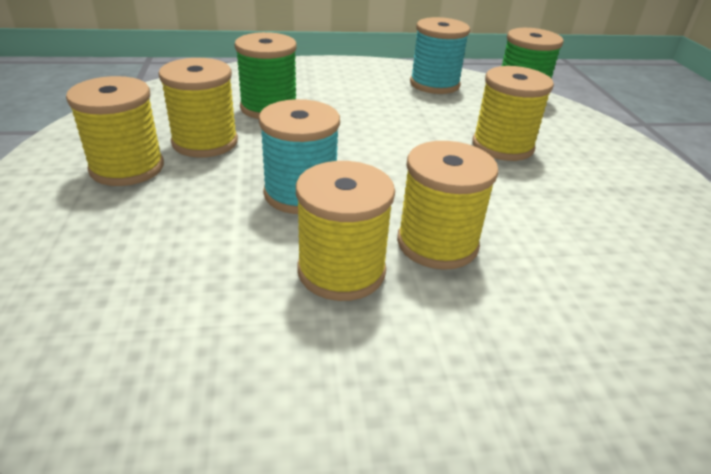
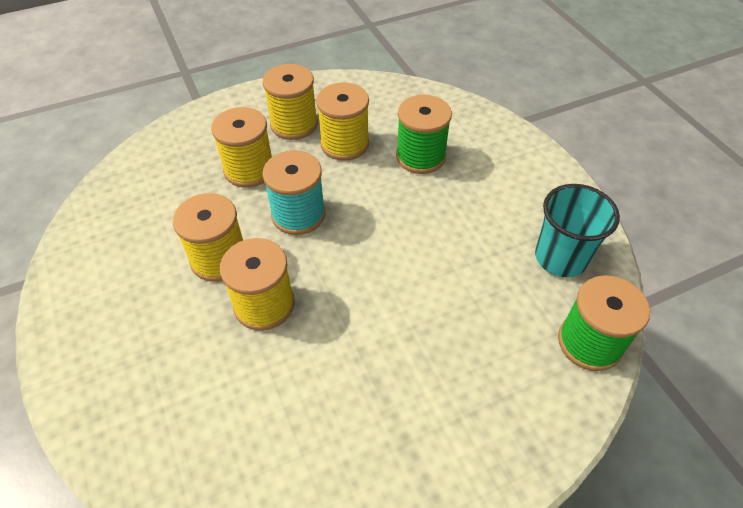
camera: 75 degrees right, 15 degrees up
turquoise spool [410,17,470,94] -> turquoise cup [535,184,620,277]
yellow spool [472,66,554,161] -> yellow spool moved to [211,107,272,188]

